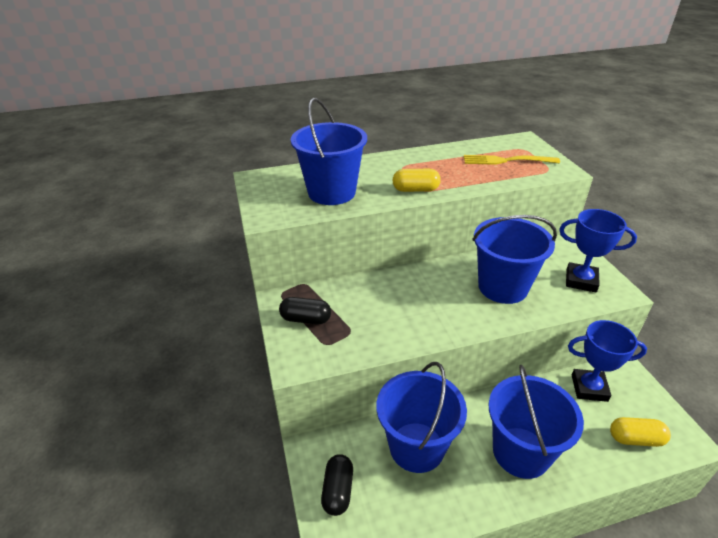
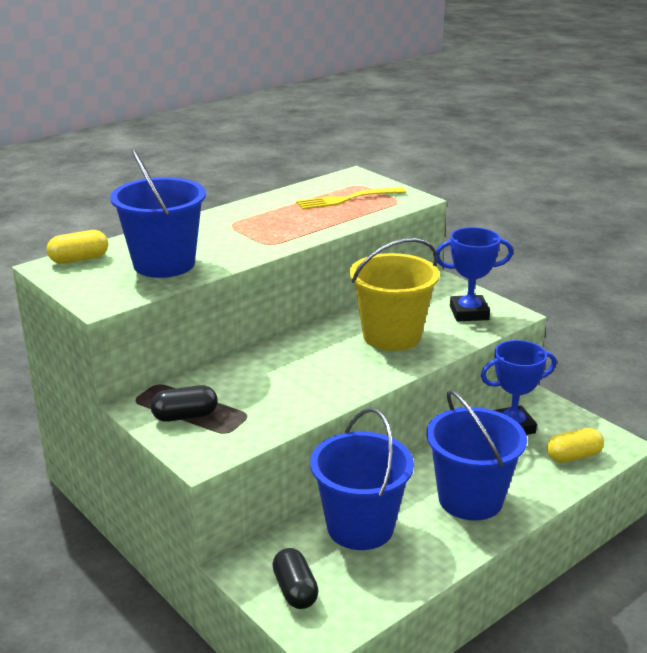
camera: 25 degrees left, 10 degrees down
yellow capsule [392,169,441,192] -> yellow capsule moved to [47,230,108,264]
blue bucket [472,215,557,304] -> yellow bucket [350,238,440,351]

